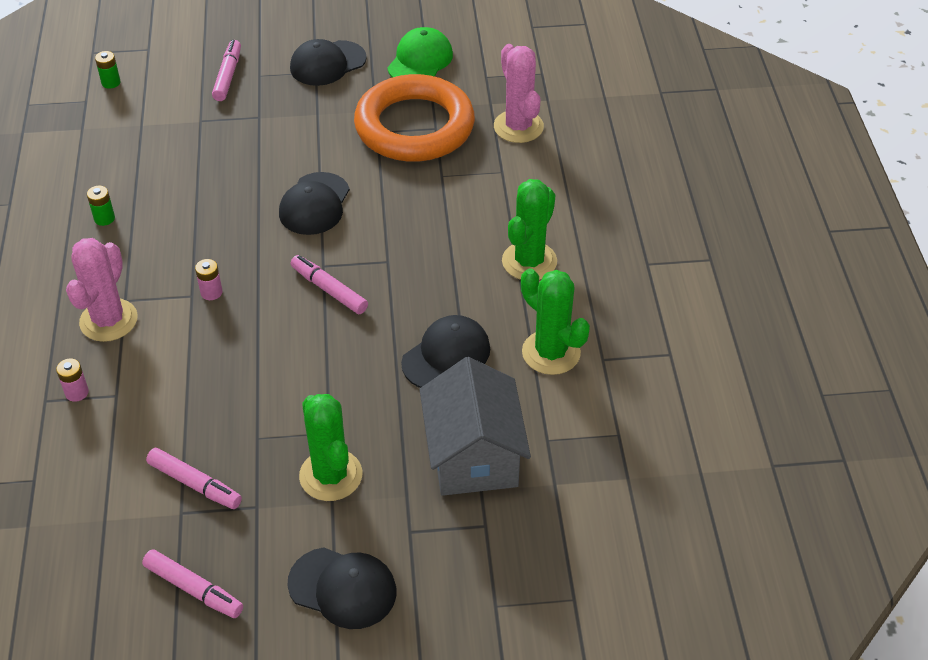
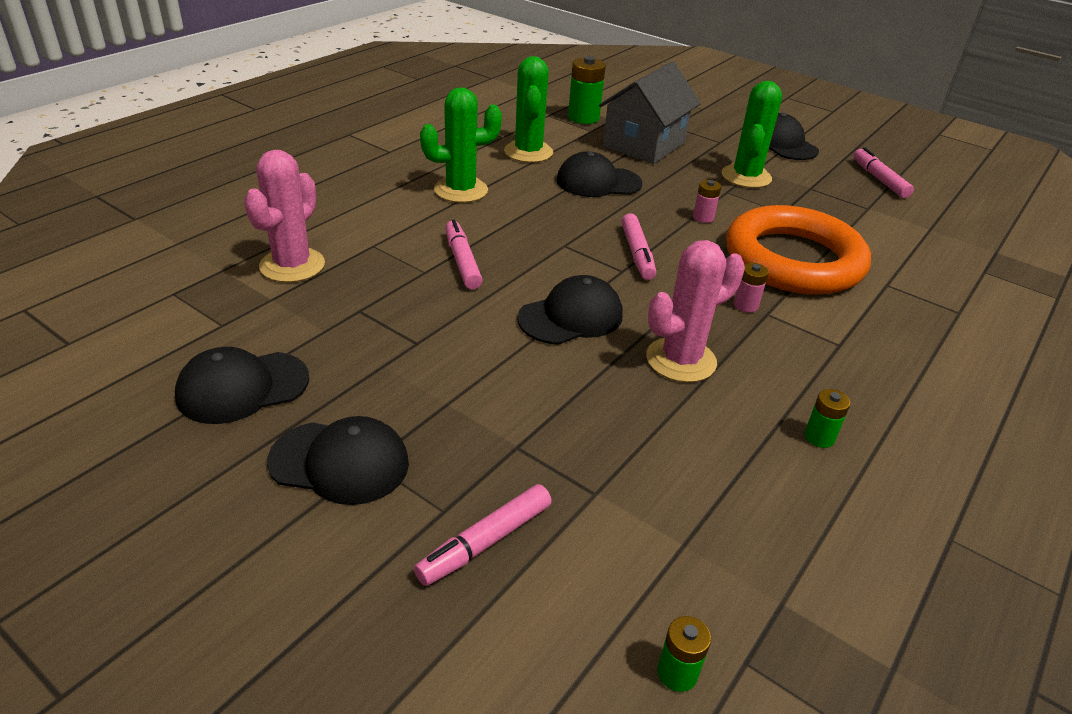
camera: 140 degrees left, 10 degrees down
pink battery [56,359,89,402] -> pink battery moved to [693,180,721,223]
pink cactus [66,238,138,342] -> pink cactus moved to [646,240,745,382]
pink marker [146,448,242,509] -> pink marker moved to [445,219,483,290]
orange ring [354,74,475,162] -> orange ring moved to [726,205,871,295]
green cap [387,27,453,78] -> black cap [175,347,309,424]
none -> green battery [568,56,606,124]

